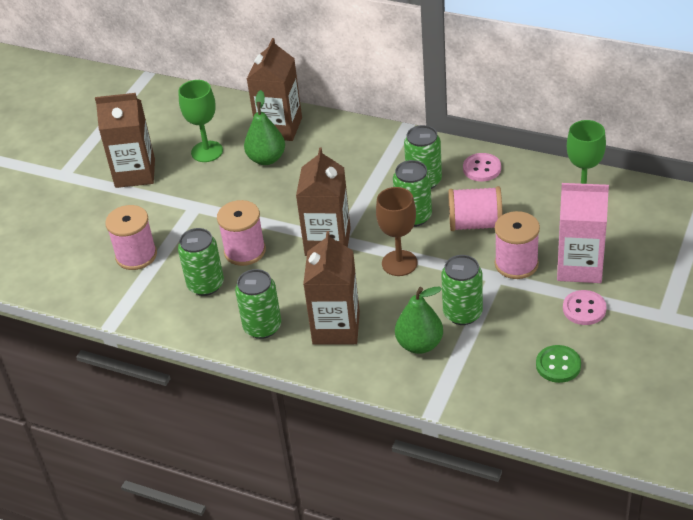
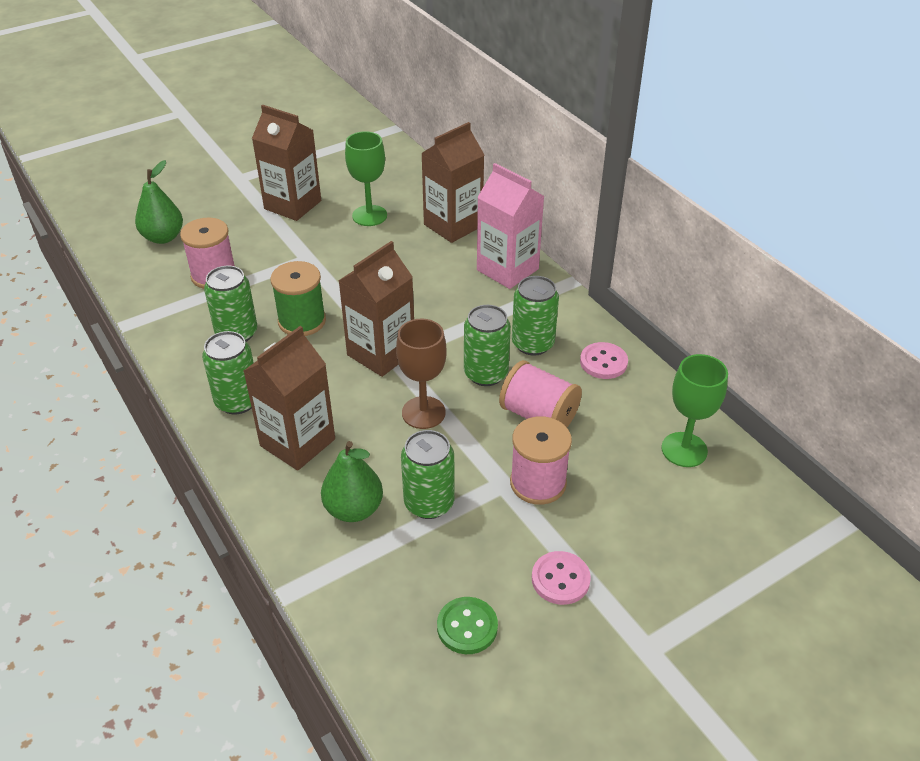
camera: 30 degrees right, 0 degrees up
pink spool [217,200,266,266] -> green spool [270,261,326,336]
green pear [244,90,285,165] -> green pear moved to [135,160,183,244]
pink carton [557,183,609,283] -> pink carton moved to [477,163,545,289]

